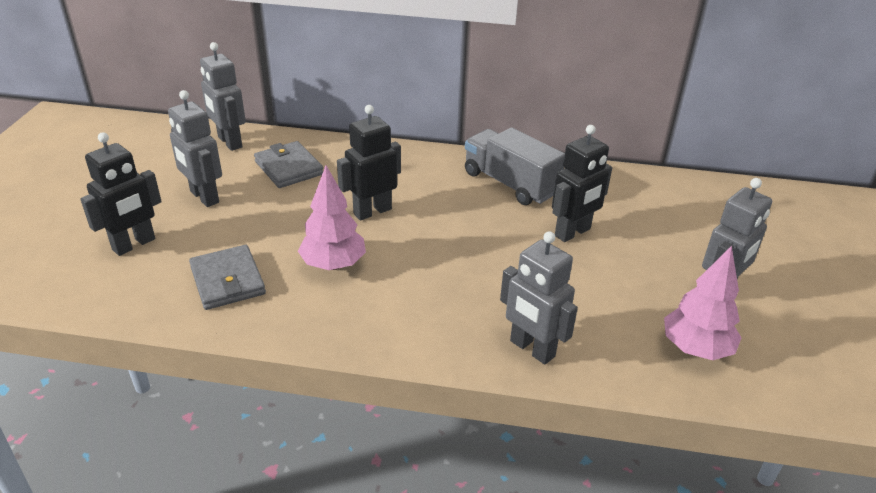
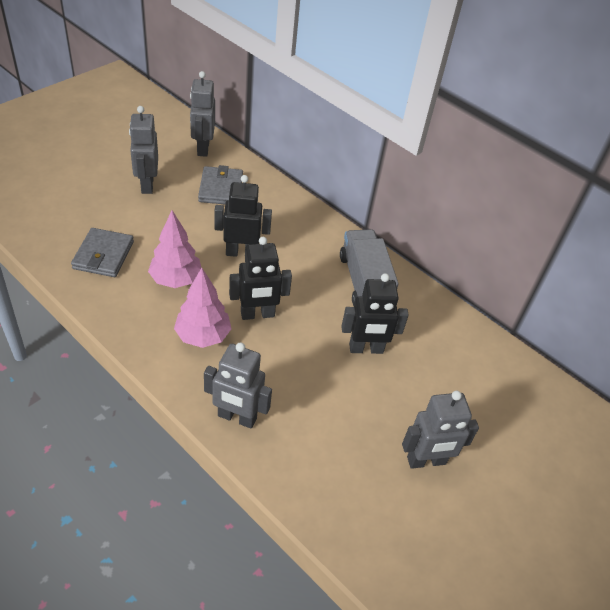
camera: 30 degrees right, 10 degrees up
black robot [80,132,162,256] -> black robot moved to [229,237,292,320]
grey robot [500,231,578,364] -> grey robot turned 60 degrees counterclockwise [204,342,272,429]
pink tree [664,246,742,360] -> pink tree moved to [174,268,232,348]

